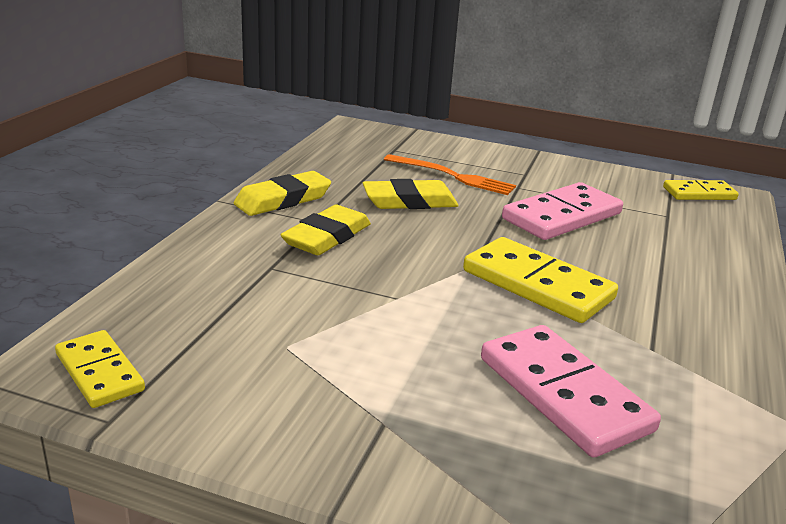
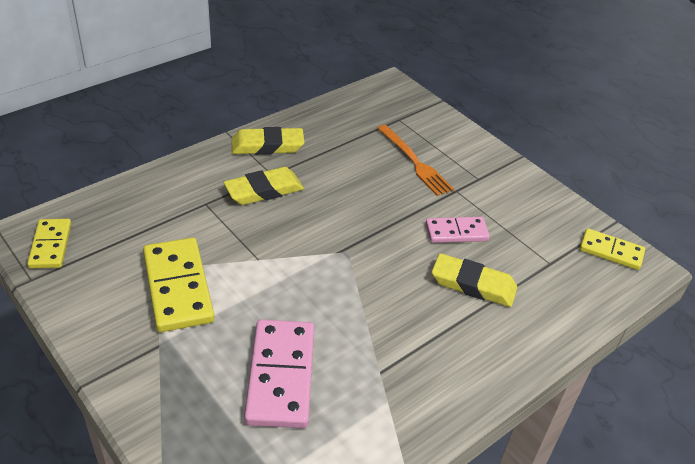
camera: 30 degrees right, 15 degrees up
yellow eraser [363,179,458,209] -> yellow eraser moved to [432,253,517,307]
yellow domino [463,237,618,323] -> yellow domino moved to [143,238,214,332]
pink domino [502,182,623,240] -> pink domino [426,217,490,243], size x0.60

